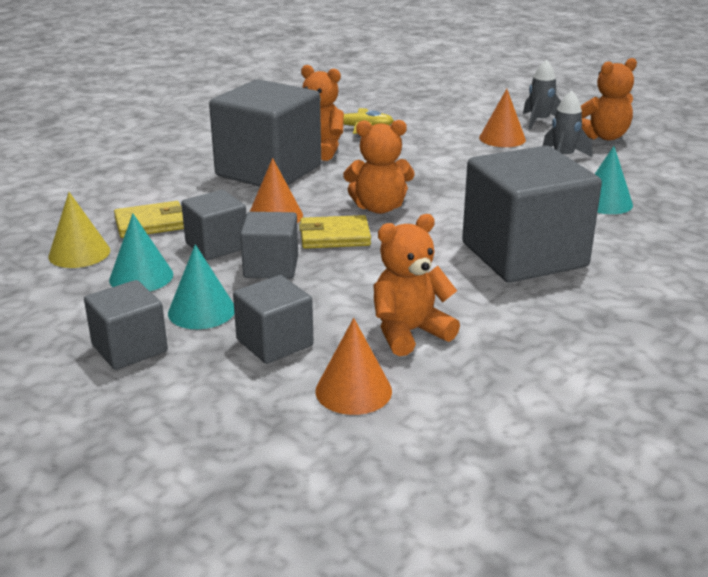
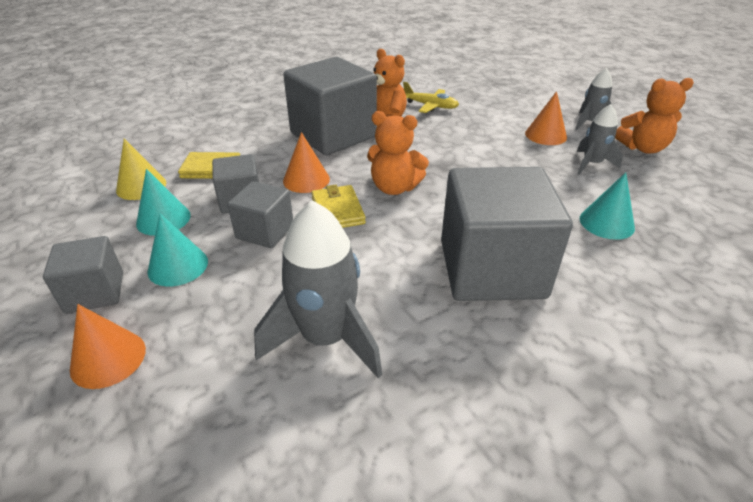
camera: 20 degrees right, 10 degrees up
grey cube [233,275,313,364] -> none
yellow wallet [299,215,371,249] -> yellow wallet turned 60 degrees clockwise [311,185,366,228]
orange cone [315,318,392,415] -> orange cone moved to [70,304,146,389]
orange teddy bear [373,214,460,356] -> grey rocket [254,200,382,378]

